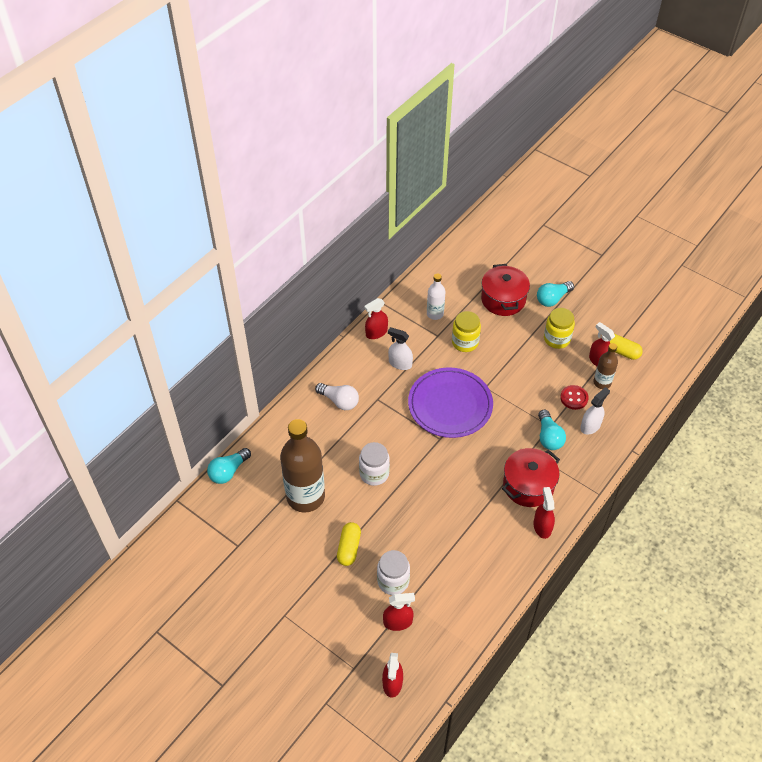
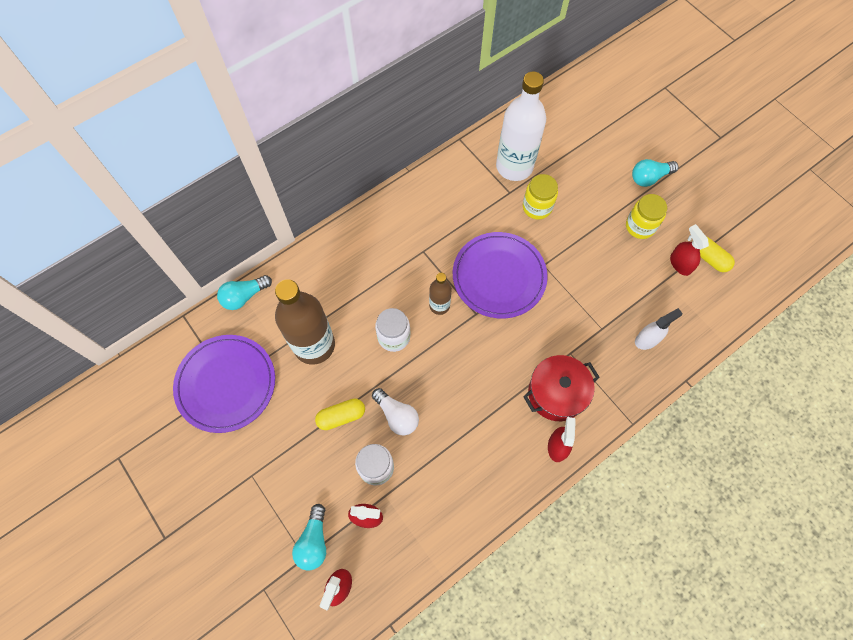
camera: 15 degrees right, 15 degrees up
white light bulb [315,383,359,410] -> white light bulb moved to [372,388,419,436]
yellow capsule [337,522,361,566] -> yellow capsule turned 45 degrees clockwise [315,398,365,430]
red spray bottle [364,298,388,339] -> none
white spray bottle [388,327,413,370] -> none
white bottle [427,273,445,320] -> white bottle [496,71,546,181], size x1.98
red pot [481,264,530,316] -> none
turquoise light bulb [538,410,566,450] -> turquoise light bulb moved to [292,504,326,571]
red button [560,385,589,410] -> none
brown bottle [593,343,618,389] -> brown bottle moved to [429,273,452,315]
none -> purple plate [173,335,275,433]

